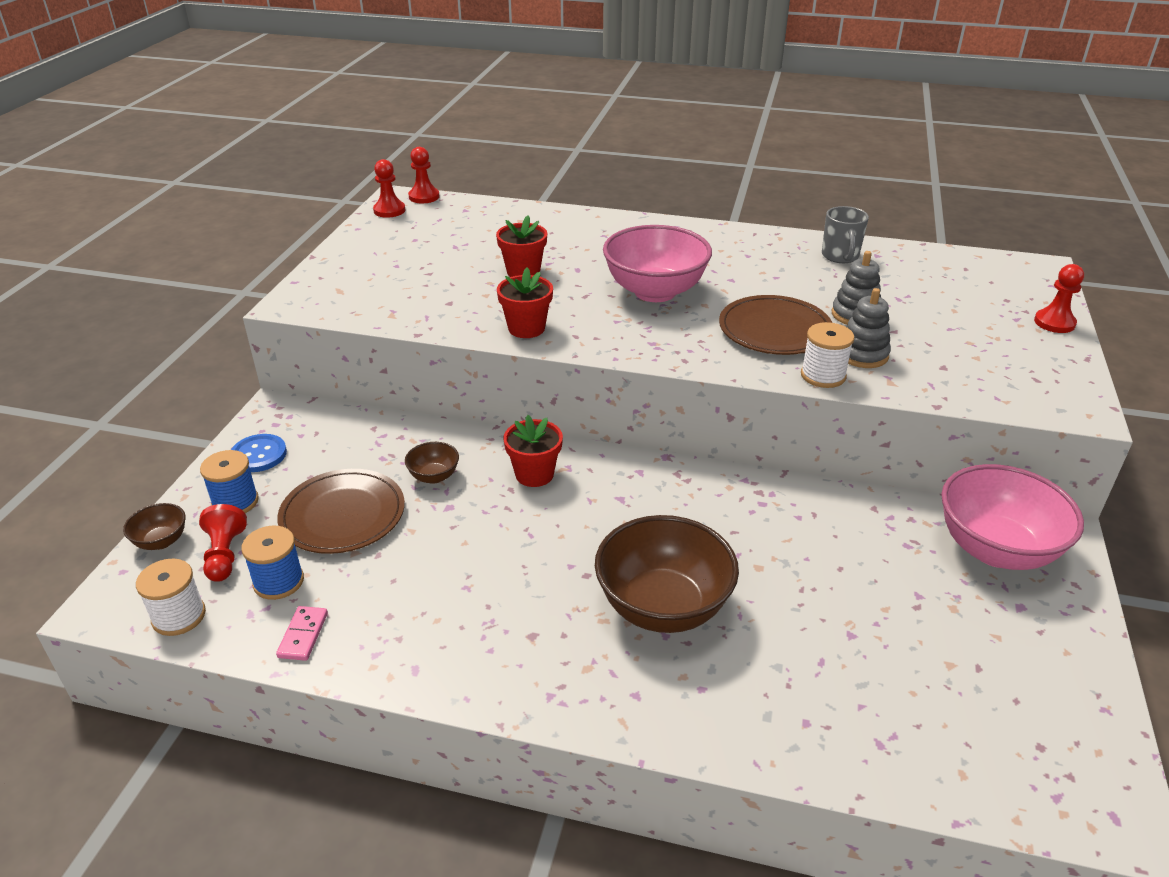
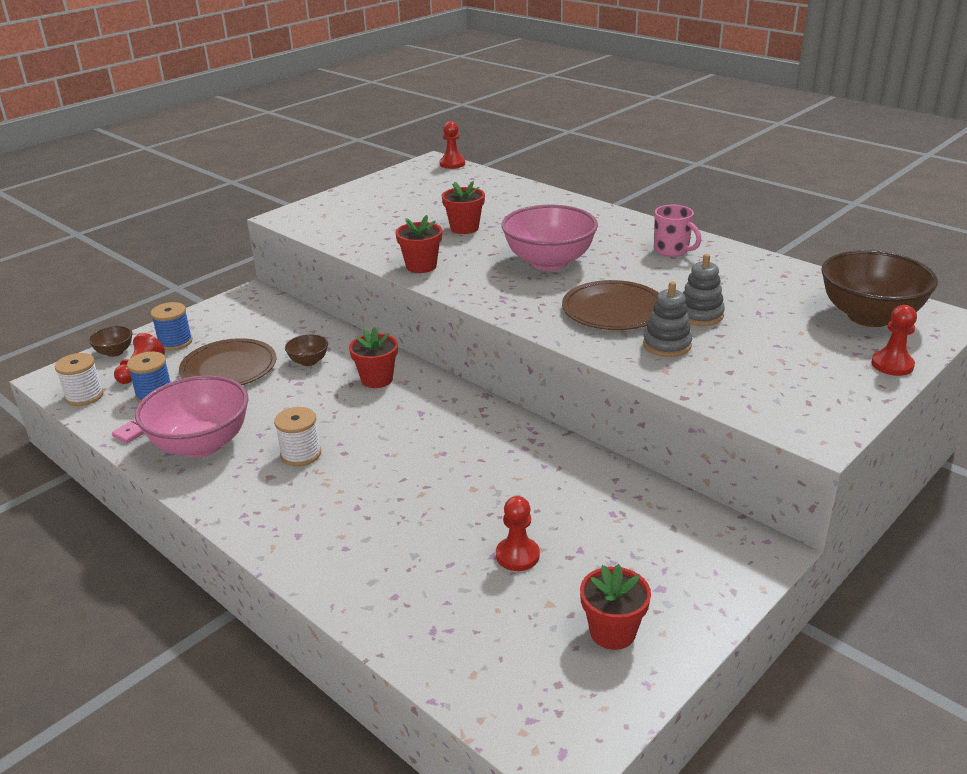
camera: 30 degrees right, 5 degrees down
blue button [231,434,287,472] -> none
red pawn [373,159,405,218] -> red pawn moved to [496,496,540,571]
brown bowl [595,515,739,633] -> brown bowl moved to [821,250,938,327]
white spool [801,322,854,388] -> white spool moved to [274,407,321,466]
grey mug [822,206,869,263] -> none
pink bowl [941,464,1084,570] -> pink bowl moved to [135,375,249,458]
none -> red flower pot [580,564,651,650]
none -> pink mug [654,205,701,257]

